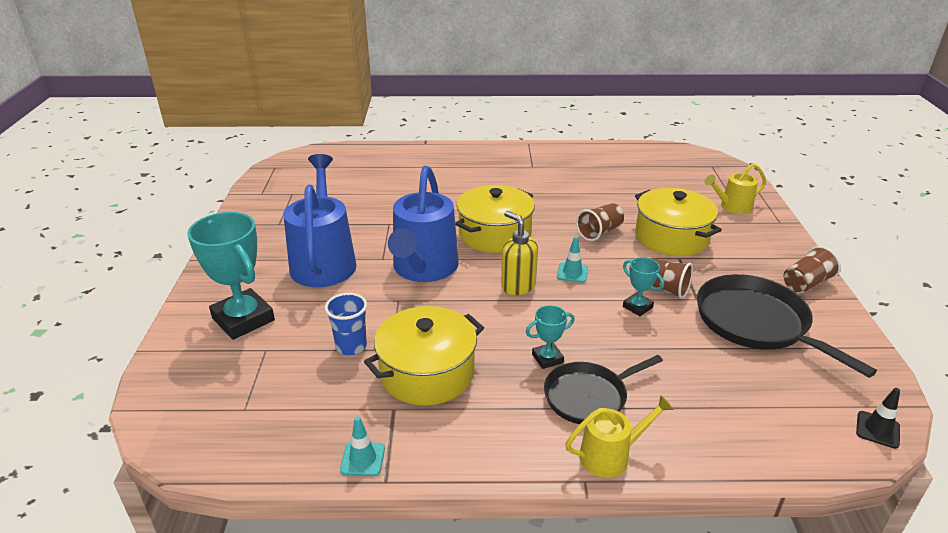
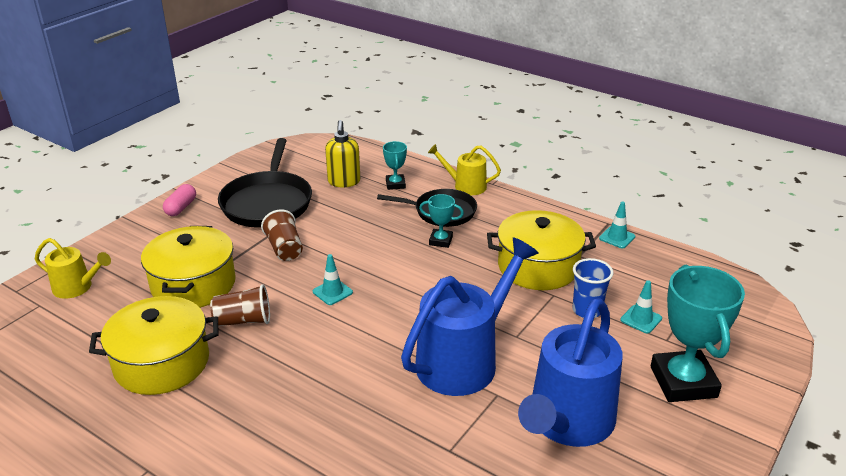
camera: 145 degrees left, 0 degrees up
yellow pot [455,185,535,253] -> yellow pot moved to [89,296,218,395]
yellow soap dispenser [501,211,538,295] -> yellow soap dispenser moved to [325,120,360,187]
turquoise trophy [623,257,664,316] -> turquoise trophy moved to [383,141,407,190]
brown cup [783,246,841,293] -> pink capsule [163,184,196,216]
black traffic cone [856,388,900,449] -> none
none -> turquoise traffic cone [620,280,662,333]

